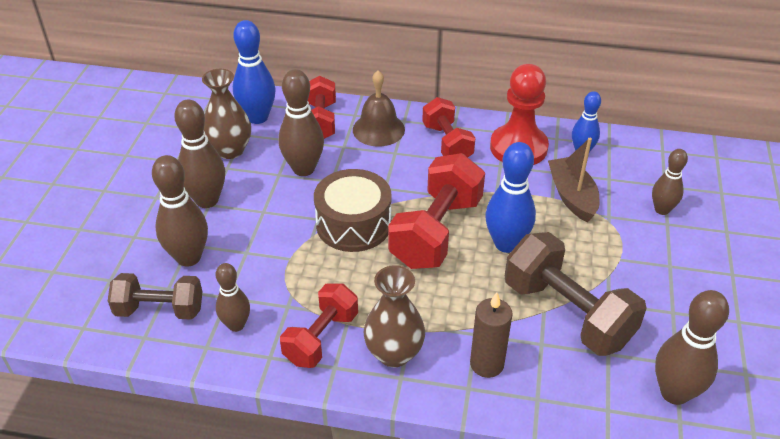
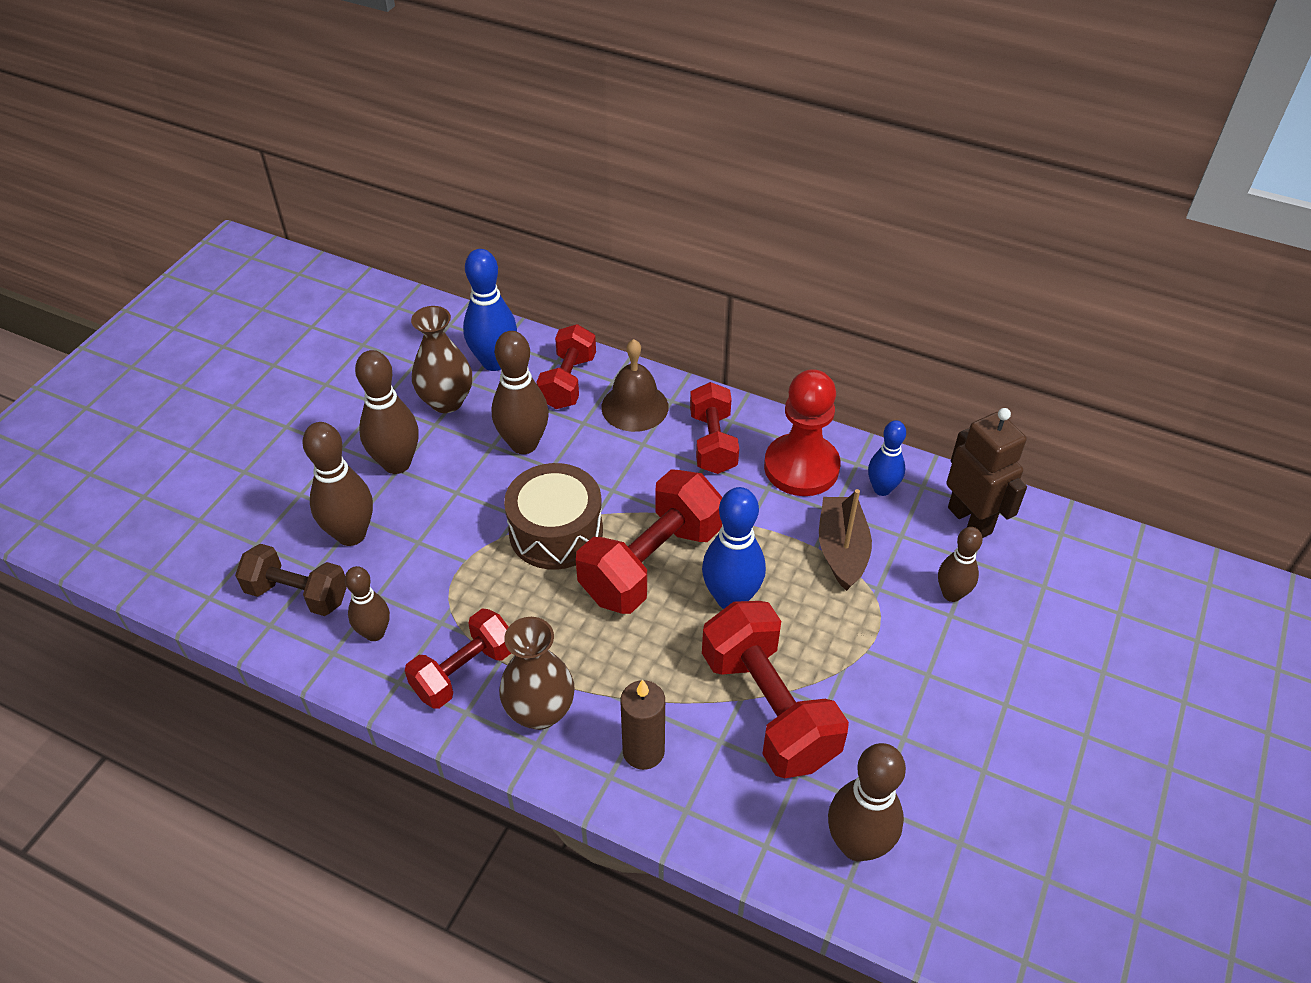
camera: 15 degrees right, 5 degrees up
brown dumbbell [505,232,647,356] -> red dumbbell [702,601,849,778]
none -> brown robot [946,408,1027,538]

